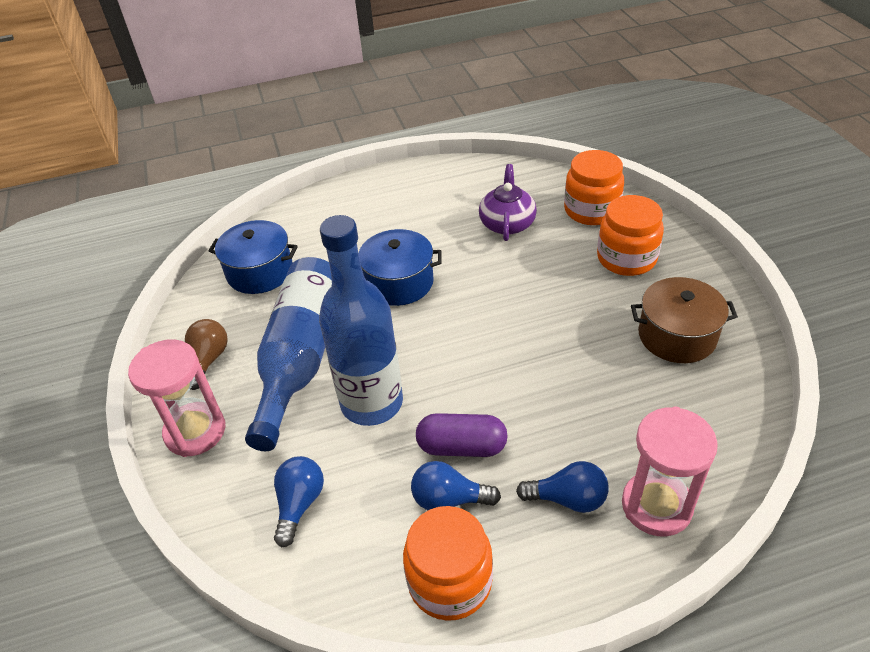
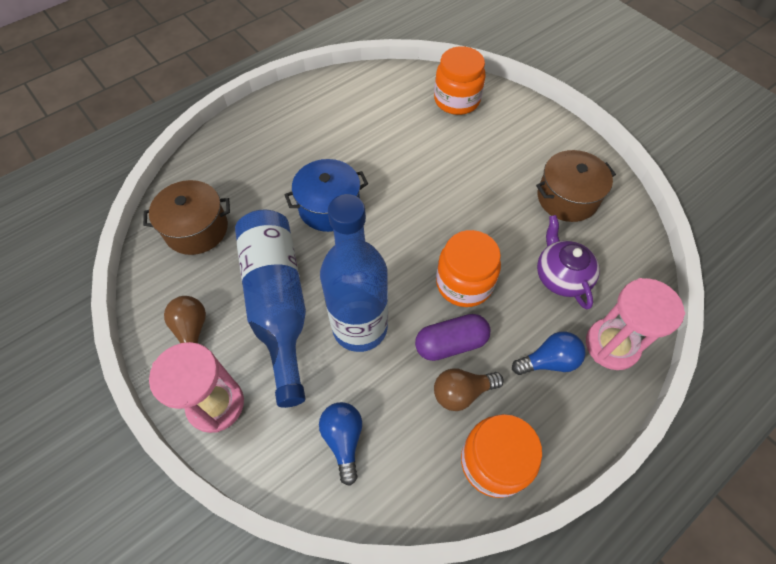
camera: 25 degrees left, 15 degrees up
blue pot [209,220,298,294] -> brown pot [143,180,230,255]
blue light bulb [411,461,501,510] -> brown light bulb [434,368,504,411]
purple teapot [479,164,537,241] -> purple teapot moved to [537,215,600,309]
orange jar [597,195,664,276] -> orange jar moved to [436,230,501,307]

